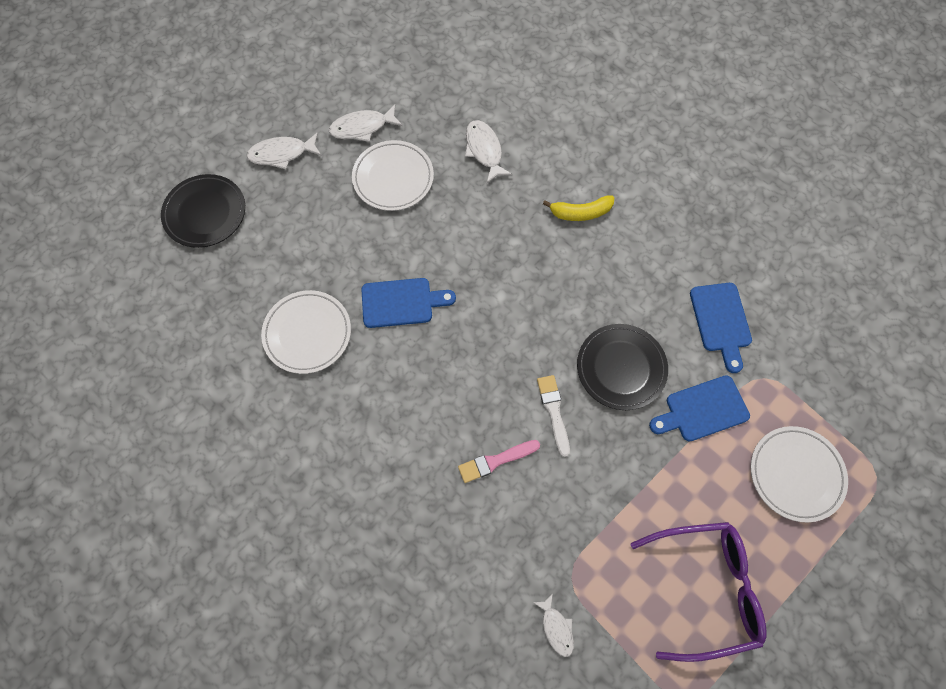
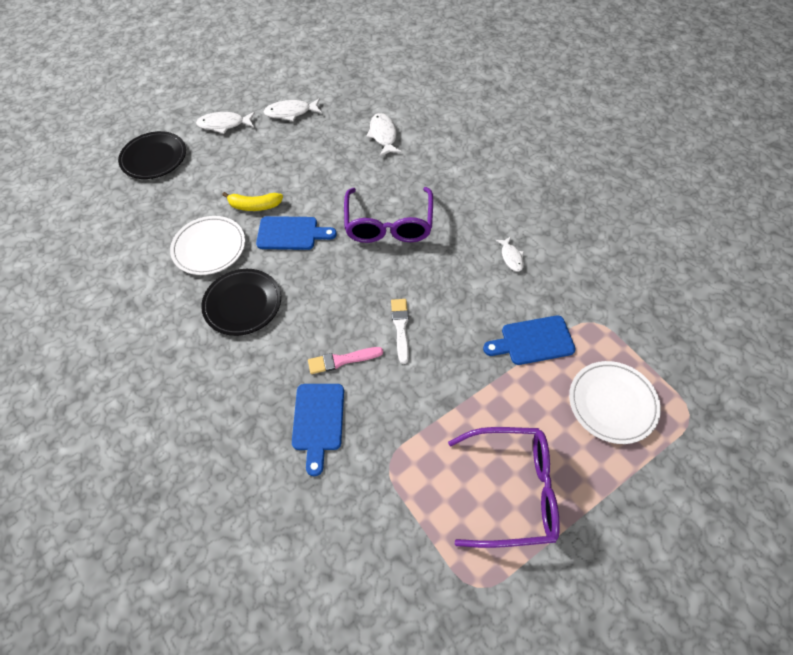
camera: 10 degrees right, 10 degrees down
white plate [352,140,434,211] -> none
white fish [533,593,574,657] -> white fish moved to [495,236,524,271]
yellow banana [543,195,614,221] -> yellow banana moved to [222,192,283,211]
black plate [577,324,668,410] -> black plate moved to [201,269,281,336]
blue cutting board [690,283,752,373] -> blue cutting board moved to [292,384,344,476]
none -> purple glasses [344,187,433,243]

